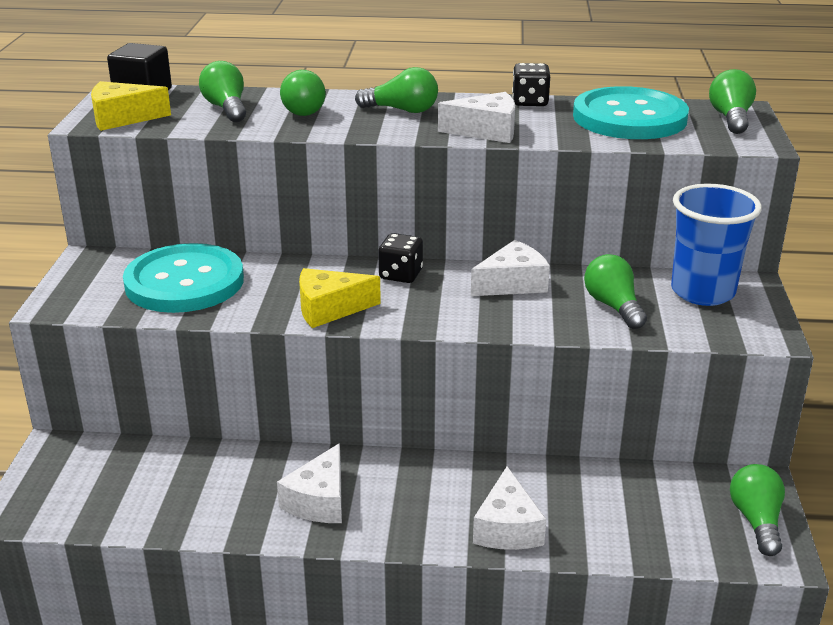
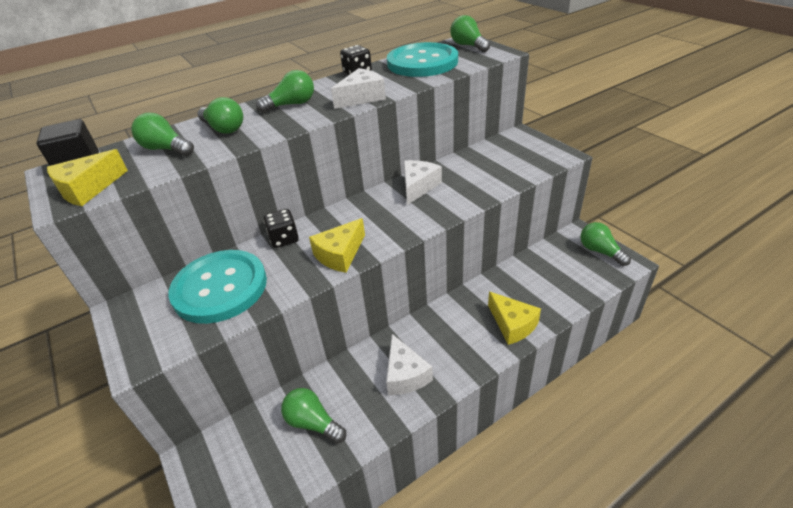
camera: 35 degrees left, 10 degrees up
black dice [378,233,423,283] -> black dice moved to [264,209,299,248]
white cheese [473,467,546,550] -> yellow cheese [488,292,541,345]
green light bulb [584,254,647,329] -> green light bulb moved to [281,388,346,444]
blue cup [671,184,762,306] -> none

